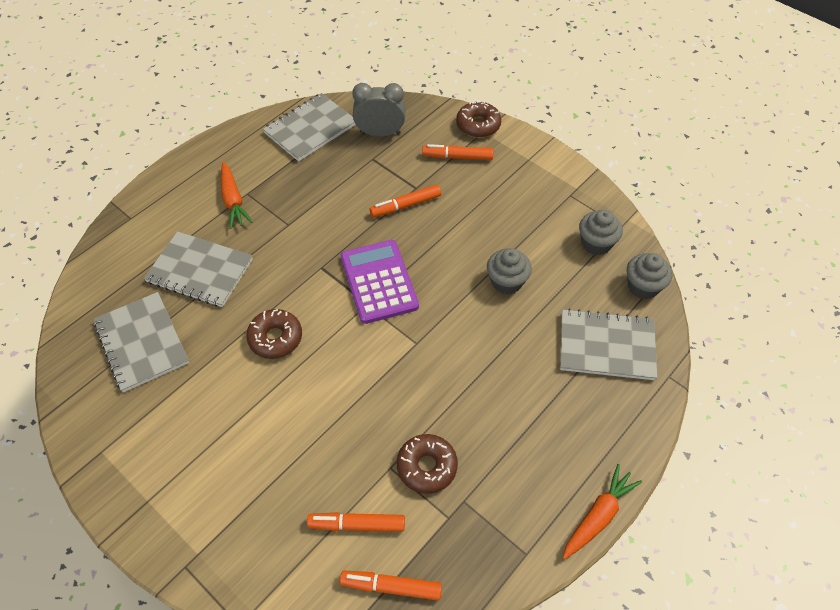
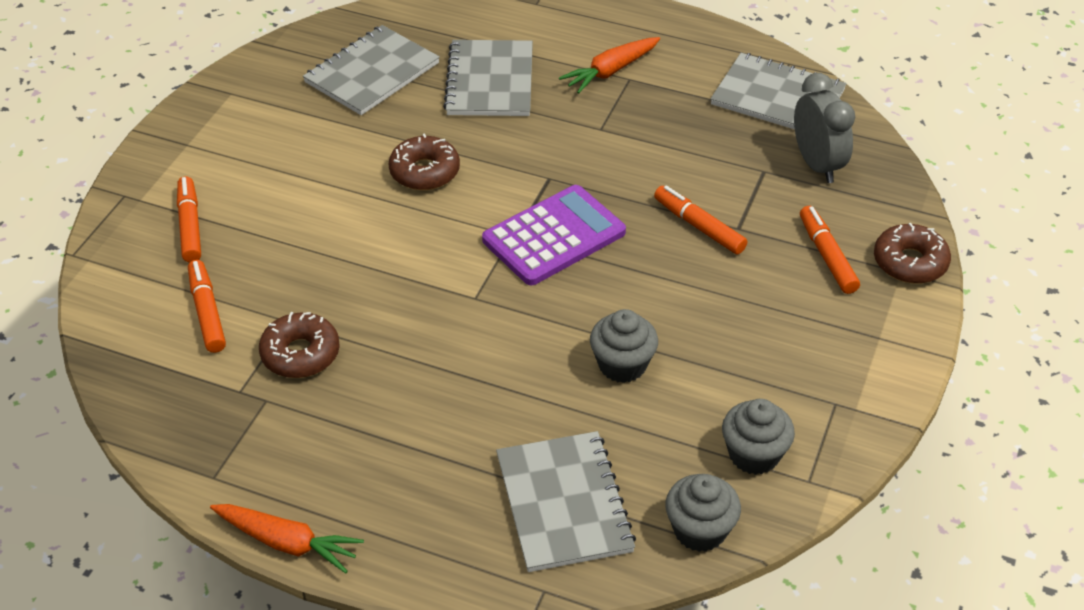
camera: 70 degrees right, 10 degrees down
orange marker [340,571,442,600] -> orange marker moved to [177,176,201,263]

